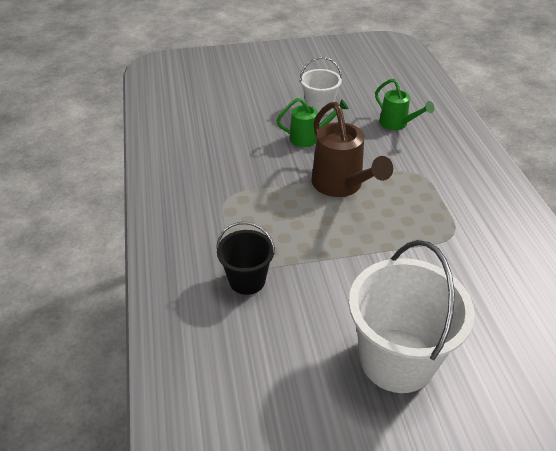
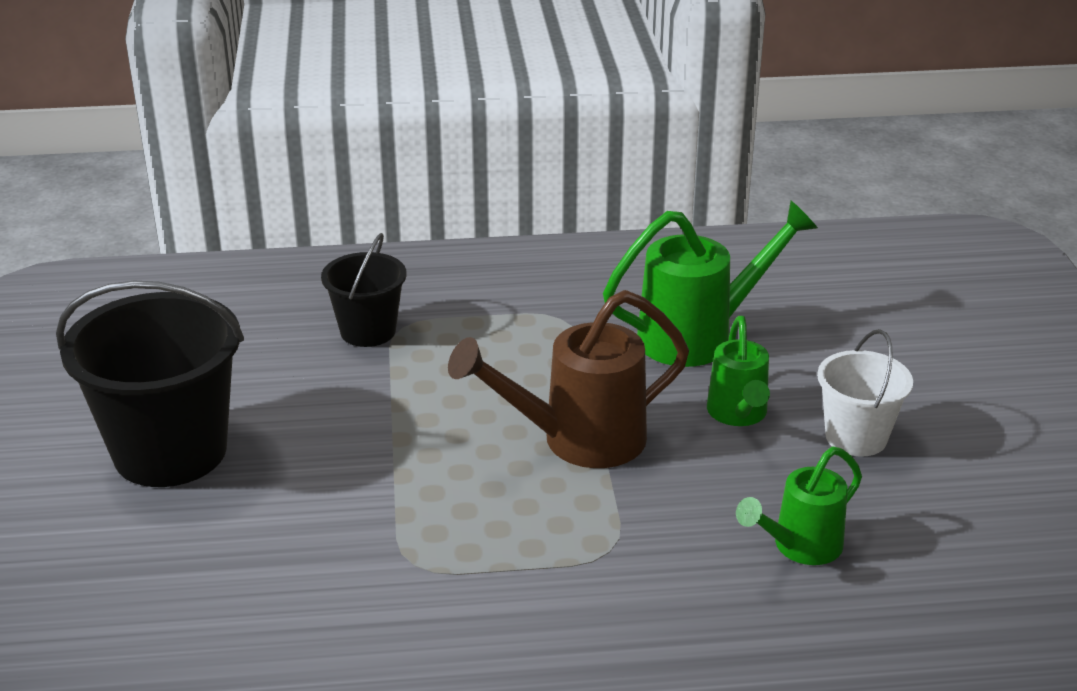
camera: 95 degrees right, 10 degrees down
white bucket [349,240,475,393] -> black bucket [56,281,244,487]
none -> green watering can [603,201,818,367]

